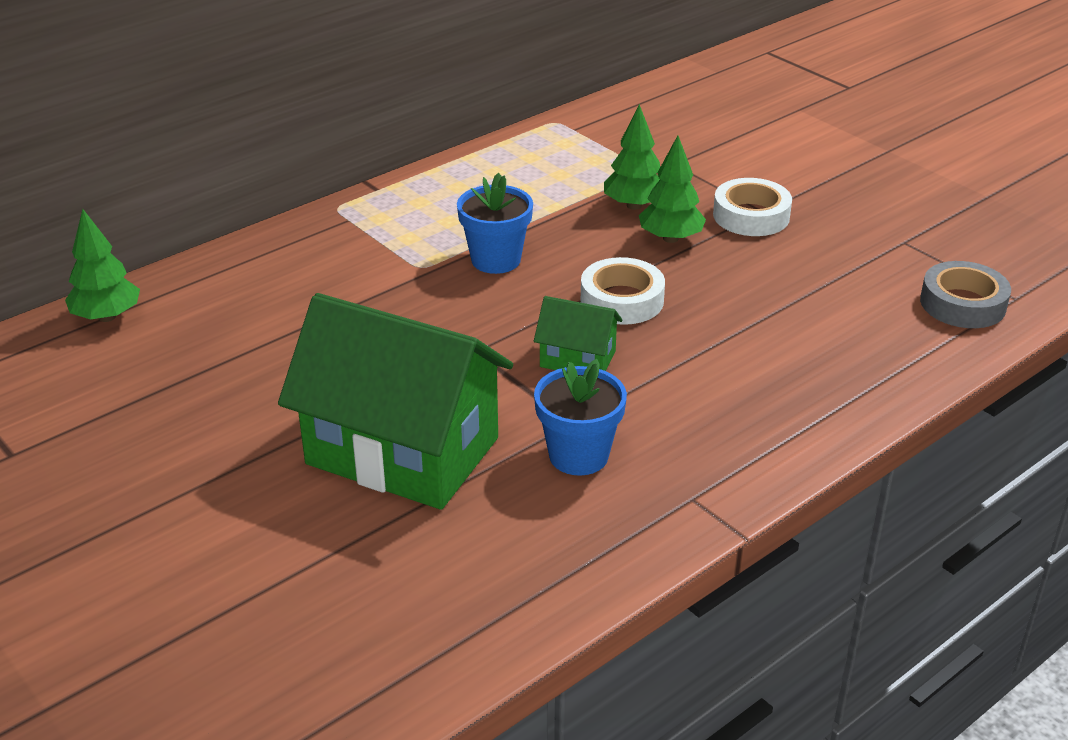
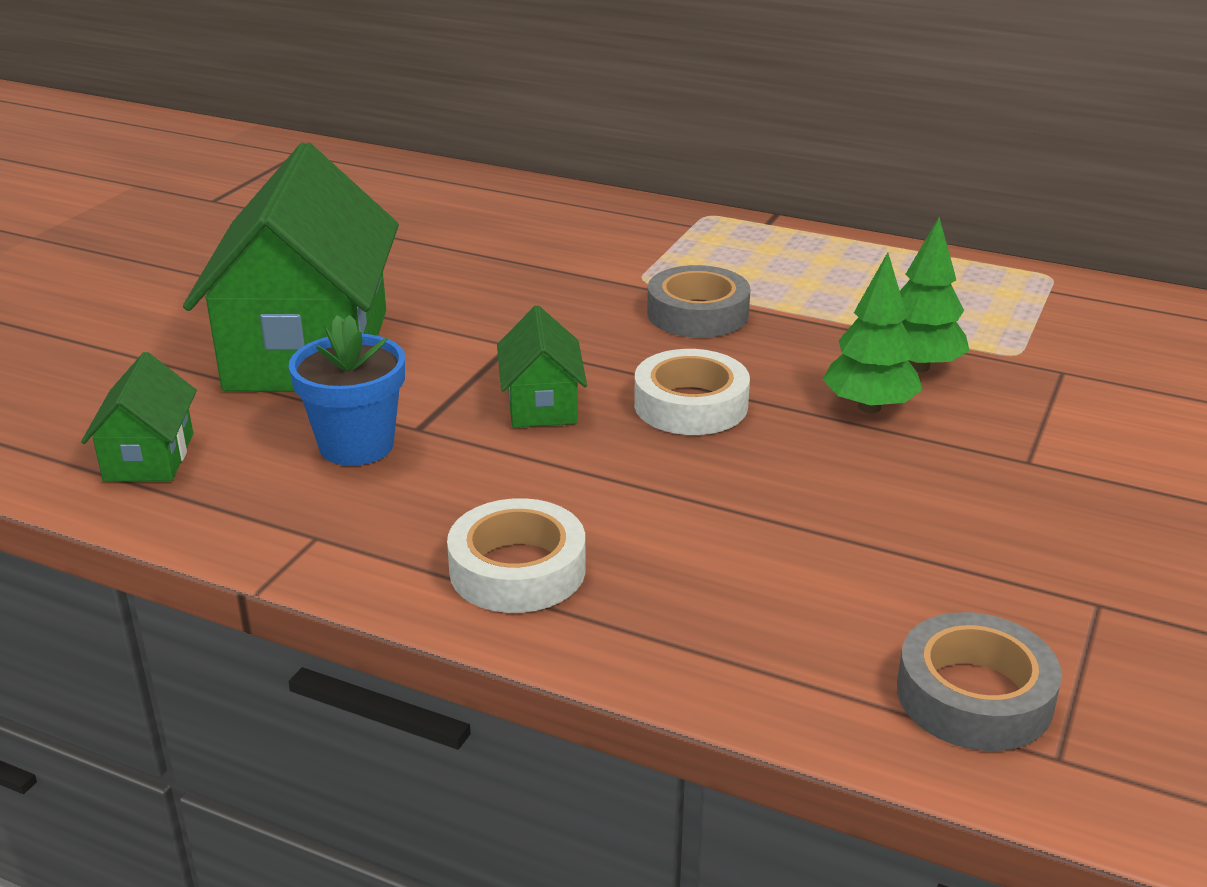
camera: 65 degrees right, 5 degrees down
green tree [65,209,140,322] -> none
blue flower pot [457,173,533,274] -> grey tape [647,265,750,338]
white tape [713,178,792,236] -> white tape moved to [447,498,586,613]
none -> green house [81,352,197,481]

